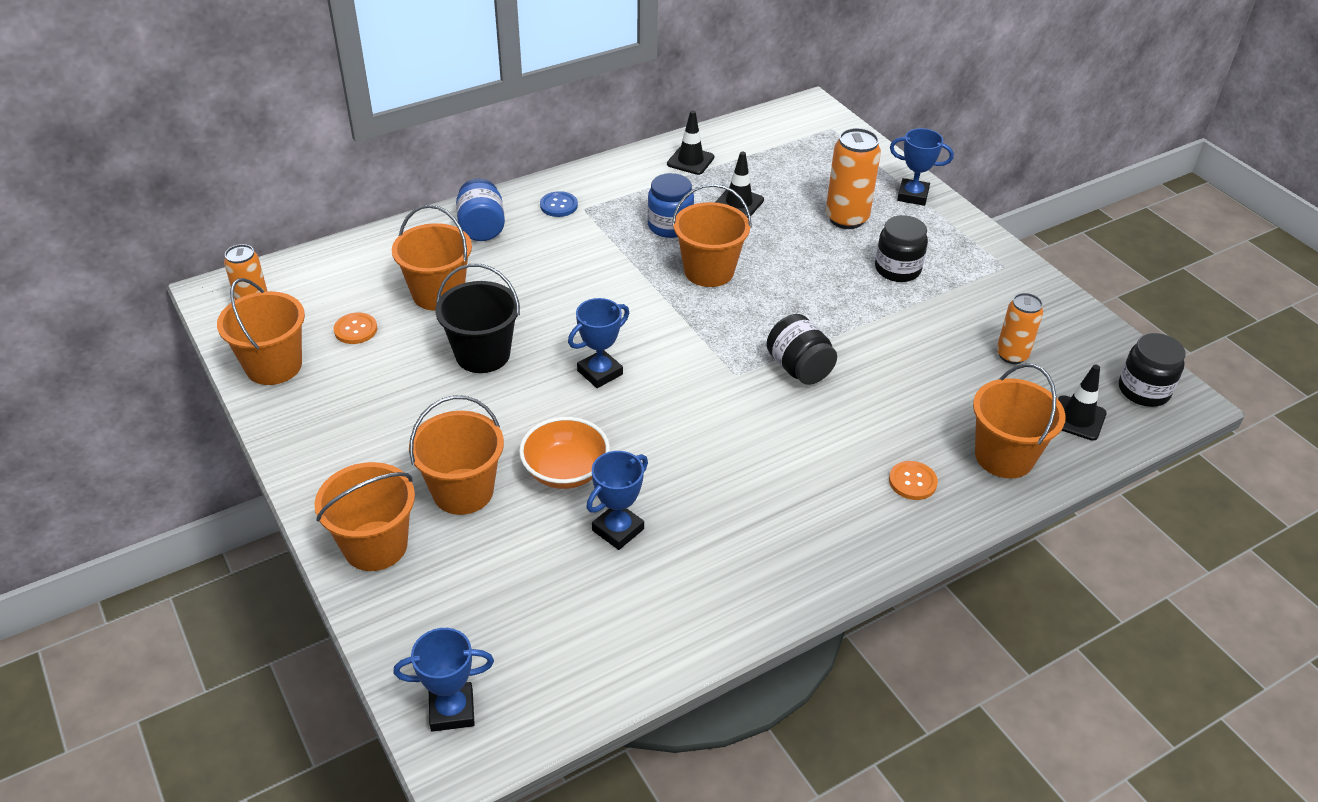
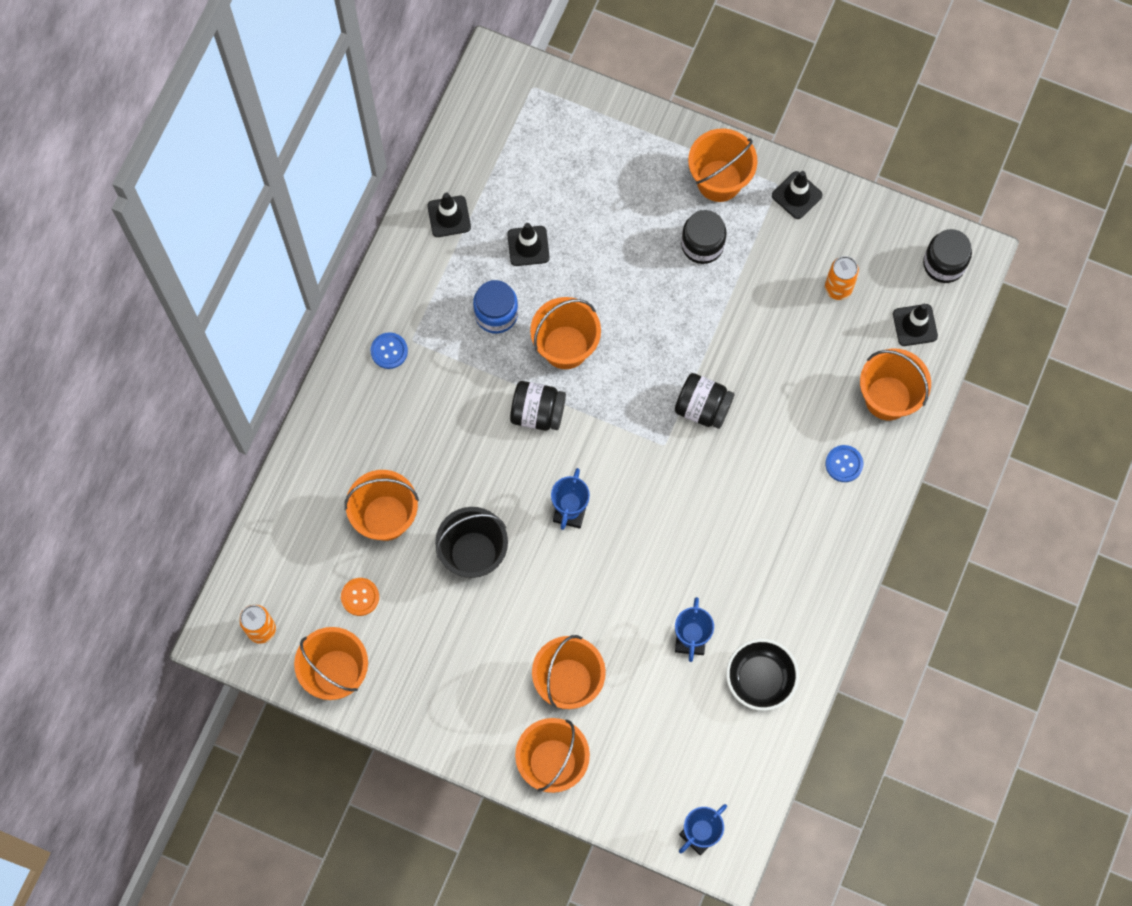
camera: 35 degrees left, 30 degrees up
blue jar [456,178,505,241] -> none
orange bowl [519,417,610,489] -> none
orange can [826,128,881,229] -> none
orange button [889,461,938,500] -> blue button [825,445,863,482]
blue trophy [890,128,954,206] -> none
none -> black jar [510,381,566,431]
none -> orange bucket [688,129,758,202]
none -> black bowl [726,639,799,711]
none -> black traffic cone [772,171,823,219]

